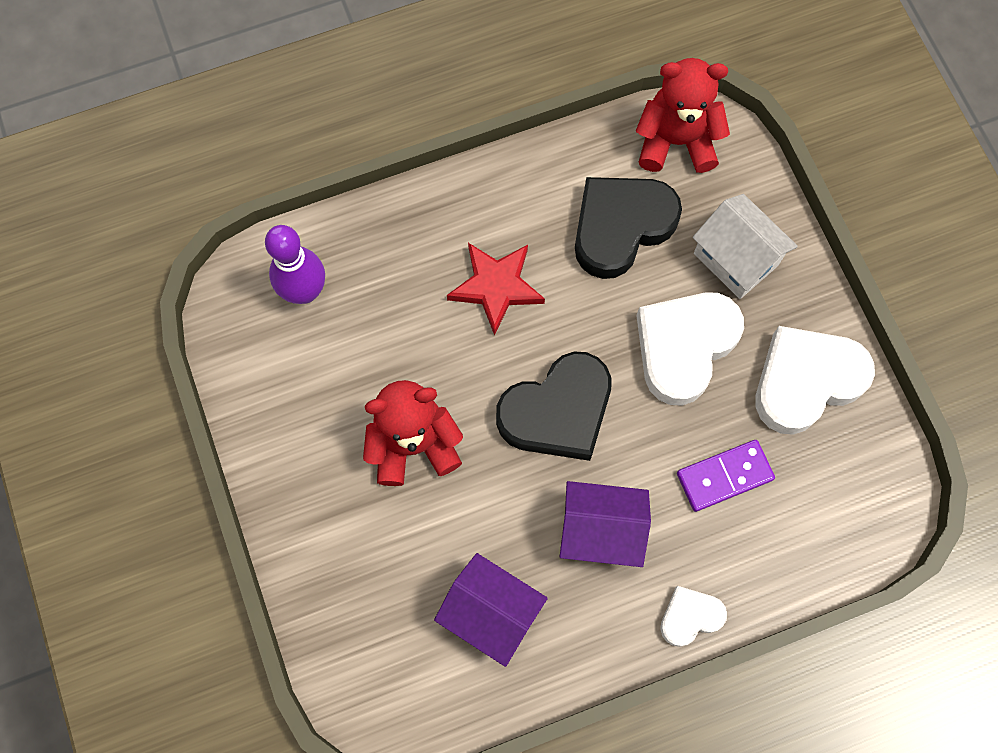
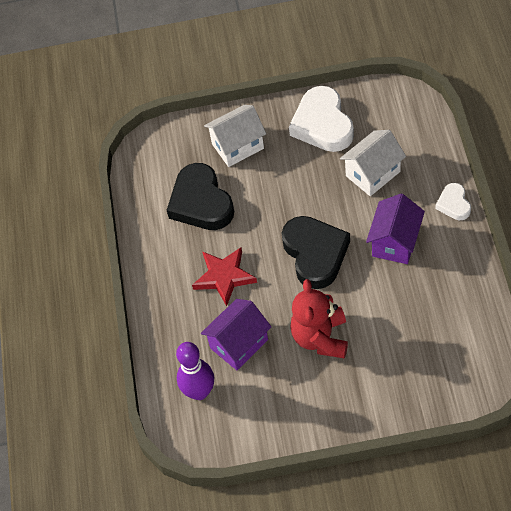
camera: 70 degrees left, 15 degrees down
purple house [434,553,548,667] -> purple house moved to [201,299,271,370]
red teddy bear [636,58,730,173] -> none
white heart [636,292,744,406] -> none
purple domino [677,440,775,512] -> white house [340,130,406,196]

